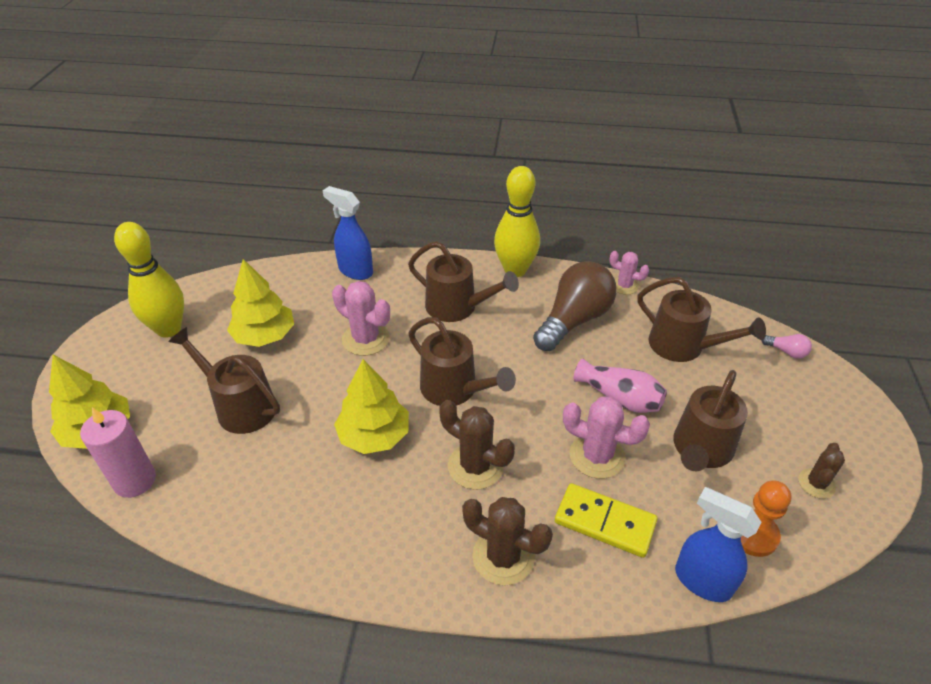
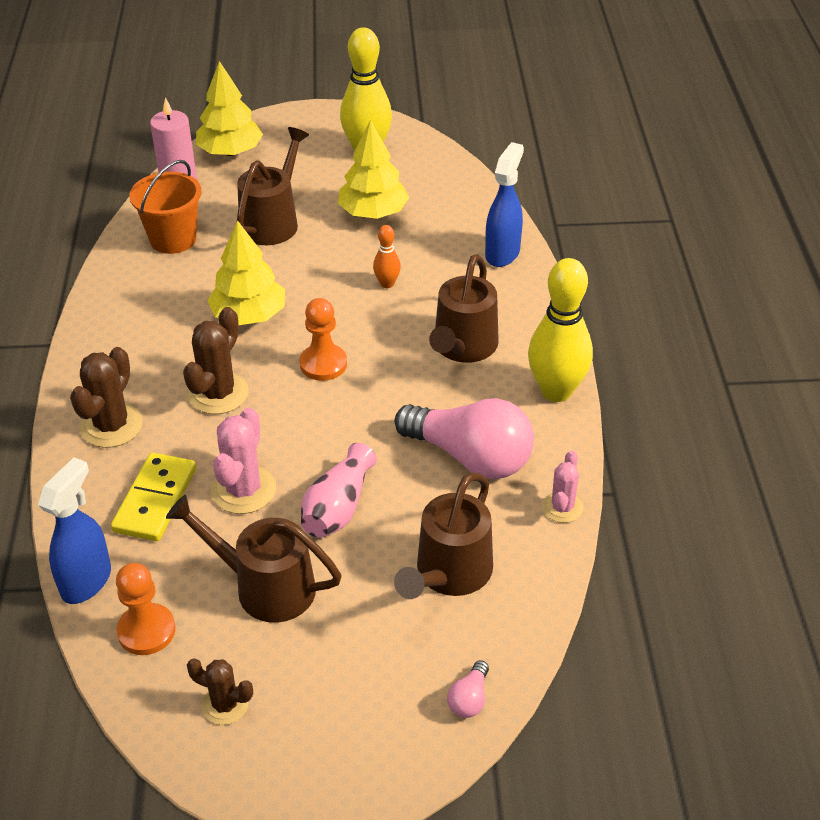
camera: 80 degrees right, 0 degrees up
pink cactus [332,281,390,356] -> orange bowling pin [373,225,401,288]
brown watering can [408,317,516,406] -> orange pawn [300,298,347,381]
brown light bulb [533,261,617,351] -> pink light bulb [395,398,534,479]
none -> orange bucket [129,160,202,254]

